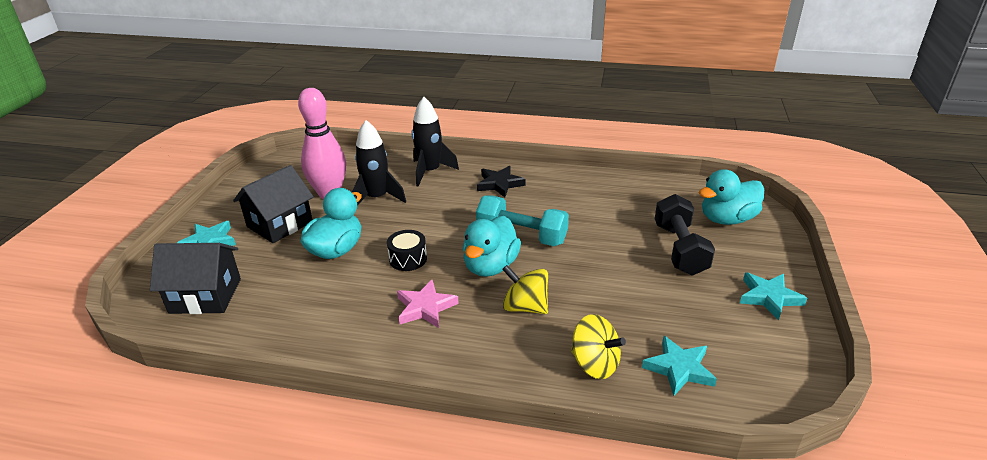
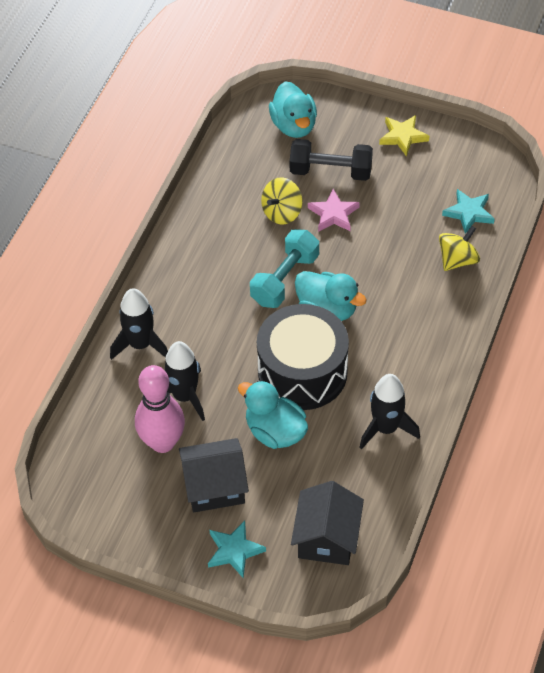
camera: 80 degrees left, 20 degrees up
black house [233,165,314,243] -> black house turned 60 degrees counterclockwise [179,438,249,512]
black drum [387,230,427,271] -> black drum [257,304,349,410], size x2.45
pink star [397,280,459,328] -> pink star moved to [308,189,360,232]
black star [477,166,526,197] -> none
yellow spinning top [502,265,548,314] -> yellow spinning top moved to [261,177,303,225]
turquoise star [740,273,807,320] -> yellow star [379,115,430,157]
none -> black rocket [359,374,420,450]

